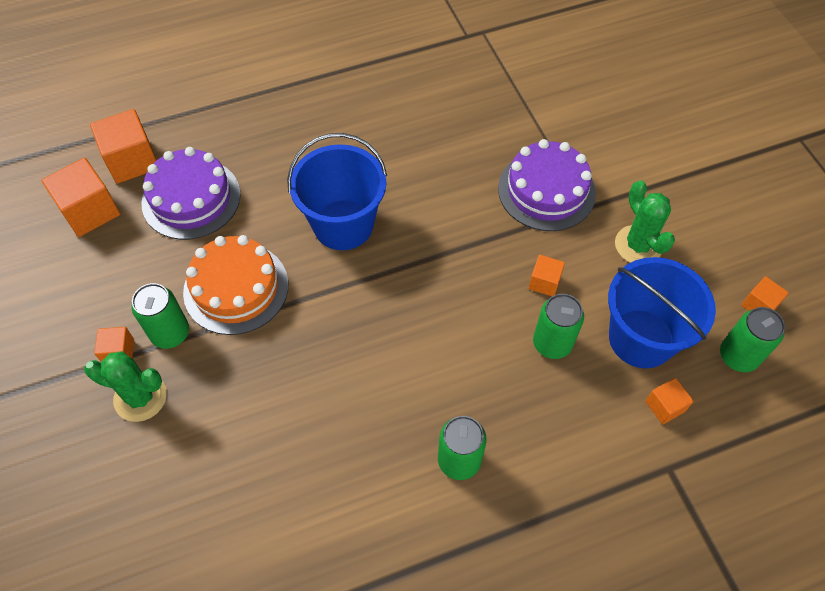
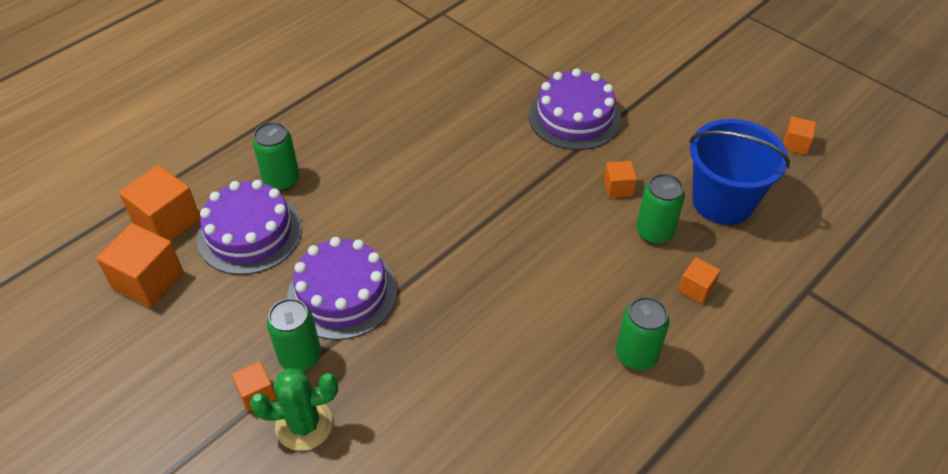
camera: 25 degrees left, 10 degrees down
orange cake [183,235,288,335] -> purple cake [287,237,397,340]
blue bucket [287,133,387,250] -> none
green cactus [615,180,675,263] -> none
orange cube [645,378,694,424] -> orange cube moved to [678,257,721,304]
green can [720,307,785,372] -> green can moved to [253,122,299,191]

